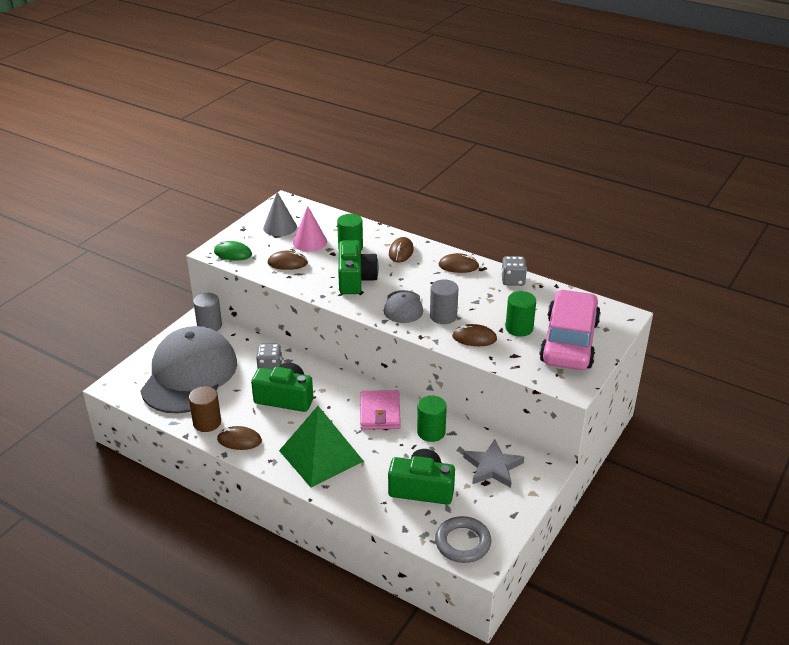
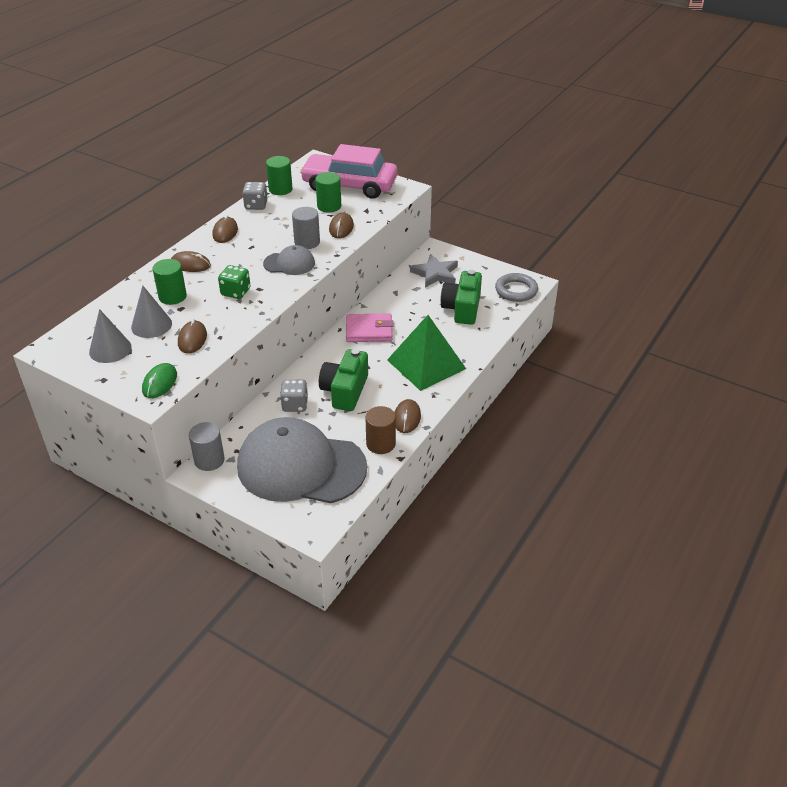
camera: 90 degrees left, 5 degrees up
pink cone [293,206,327,252] -> grey cone [131,285,172,338]
green camera [338,240,379,294] -> green dice [218,265,251,299]
green cylinder [417,396,447,442] -> green cylinder moved to [266,156,292,195]

